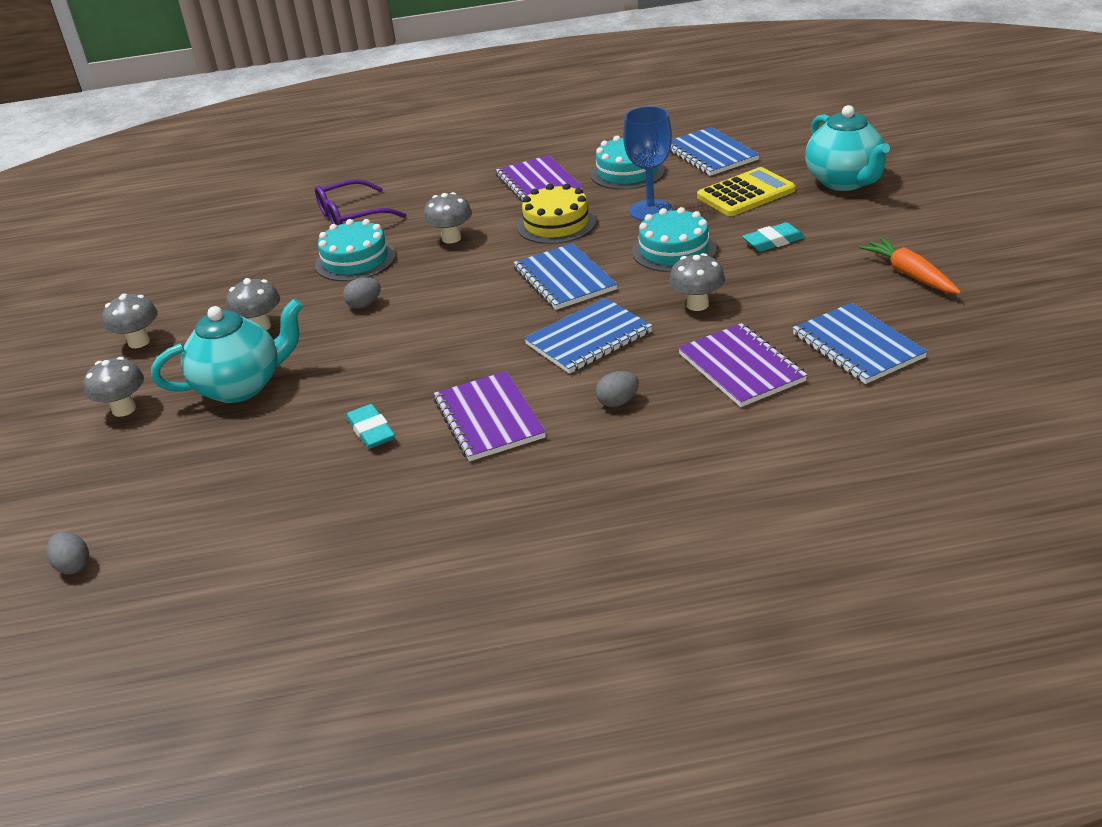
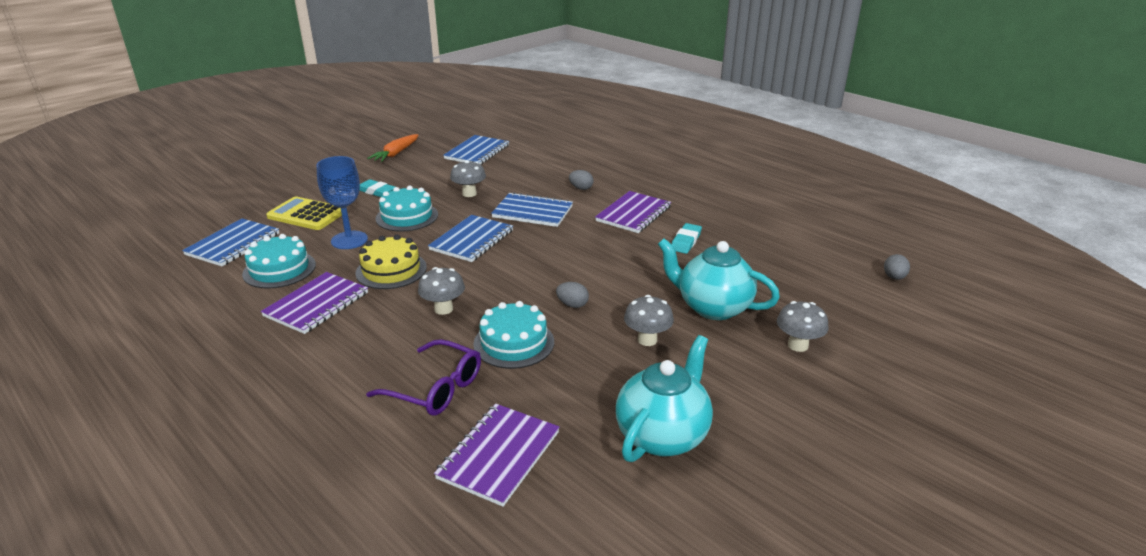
camera: 130 degrees left, 5 degrees down
grey mushroom [102,294,157,348] -> none
purple notebook [678,323,807,407] -> purple notebook moved to [434,404,560,507]
turquoise teapot [805,105,890,191] -> turquoise teapot moved to [616,335,713,462]

